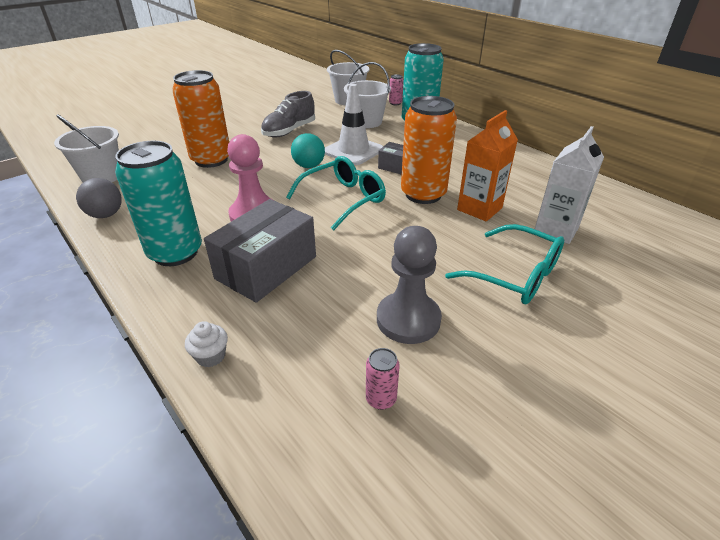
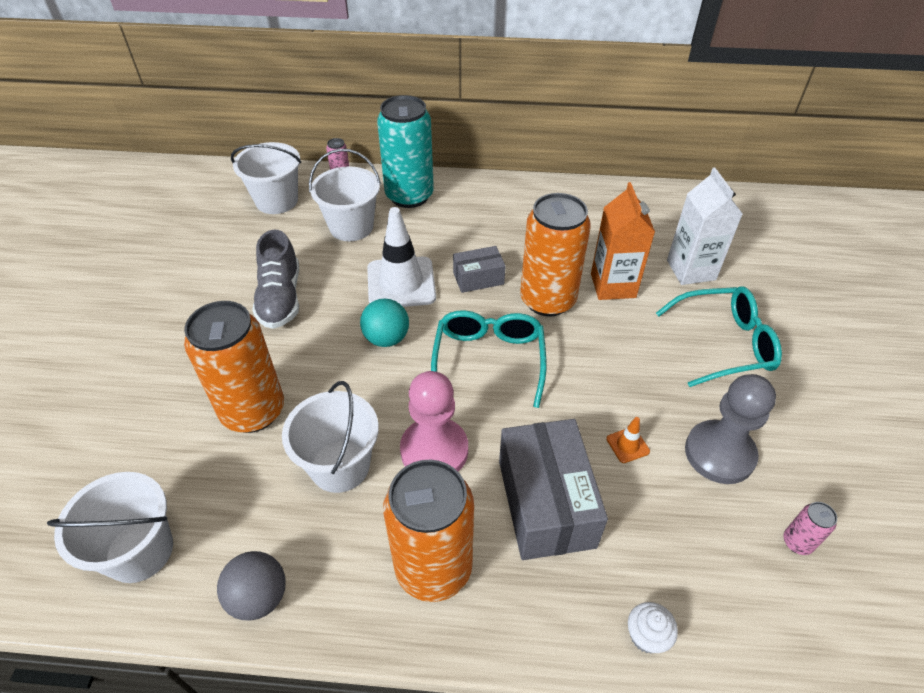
camera: 45 degrees left, 10 degrees up
turquoise can [115,141,202,266] -> orange can [383,460,474,602]
none -> white bucket [282,381,379,493]
none -> orange traffic cone [606,417,650,463]

